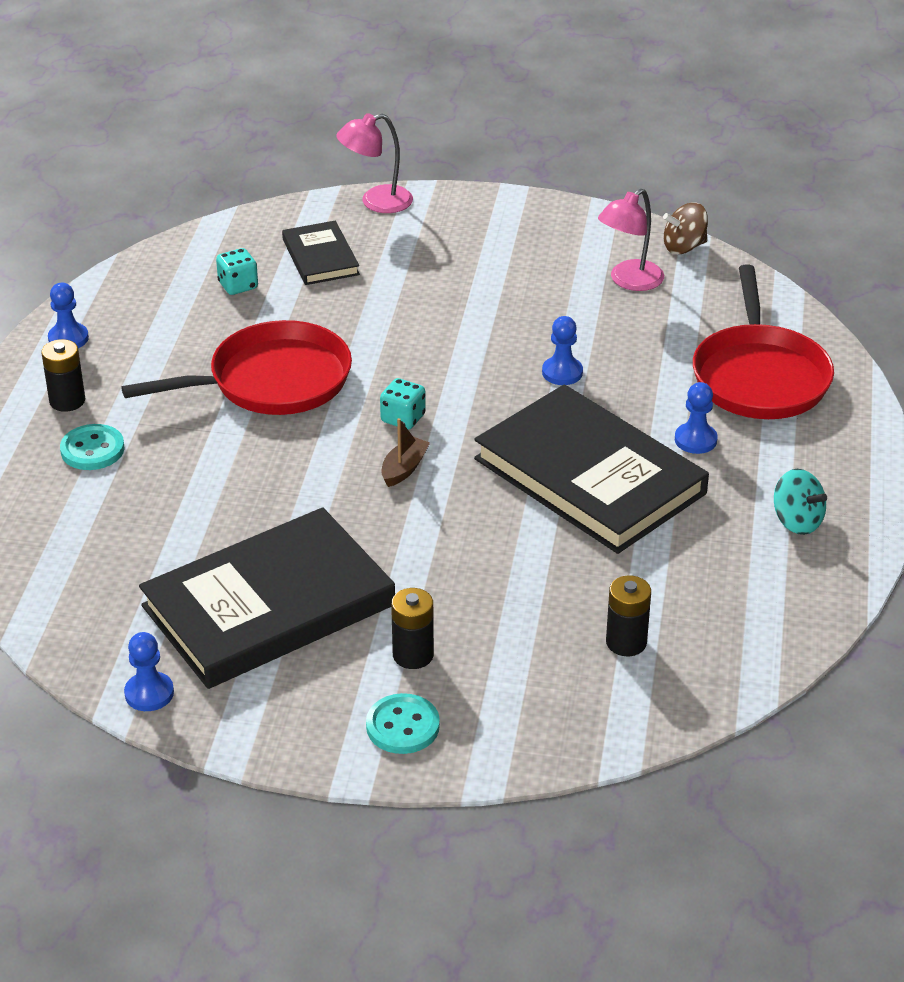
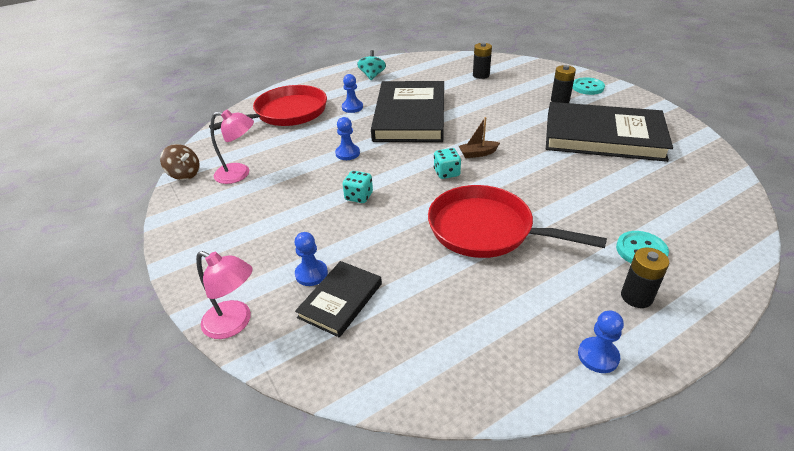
camera: 130 degrees left, 0 degrees up
blue pawn [124,632,174,711] -> blue pawn moved to [295,232,328,286]
turquoise dice [216,248,258,295] -> turquoise dice moved to [342,171,373,203]

